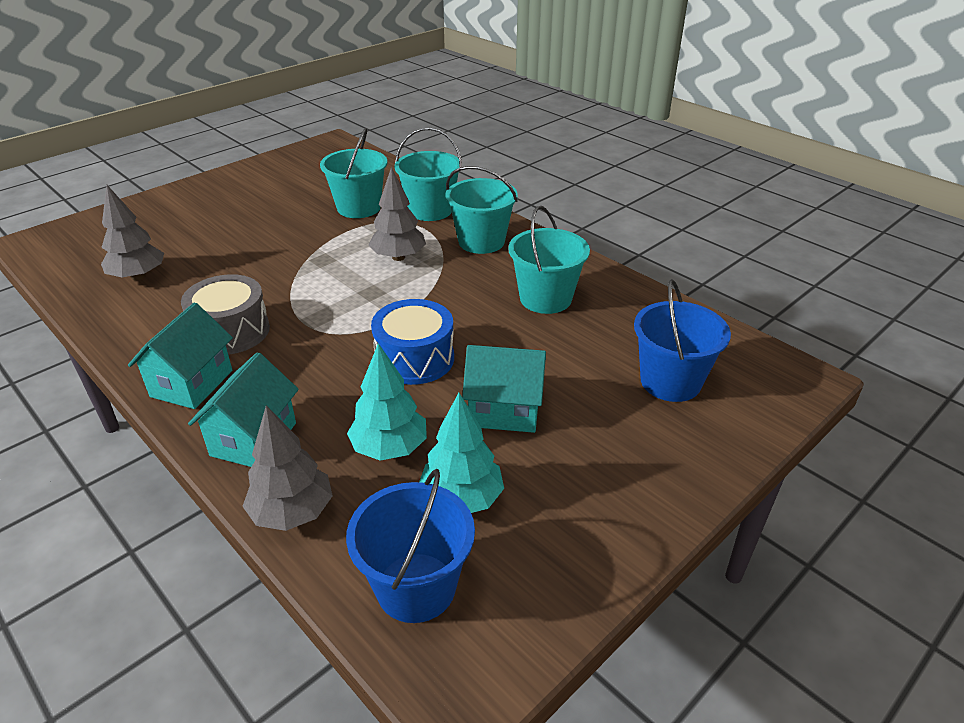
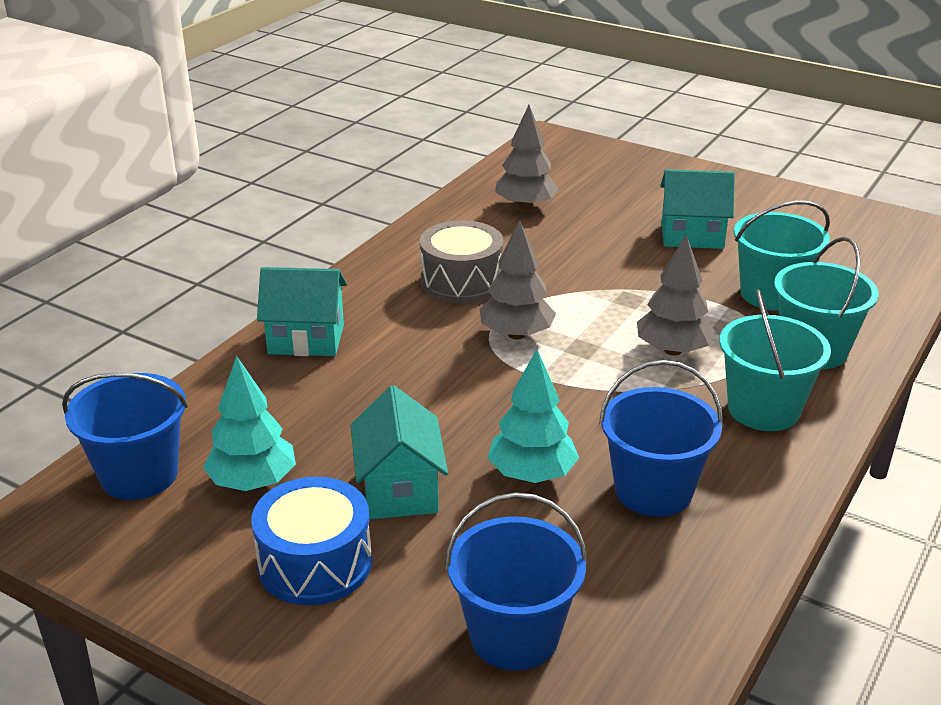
camera: 75 degrees right, 5 degrees down
turquoise house [128,303,233,409] -> turquoise house moved to [660,169,735,249]
grey tree [243,406,333,531] -> grey tree moved to [480,220,556,340]
turquoise tree [347,343,427,461] -> turquoise tree moved to [488,349,579,483]
blue drum [371,299,454,385] -> blue drum moved to [251,477,372,605]
turquoise bucket [508,206,590,314] -> blue bucket [599,360,723,517]

